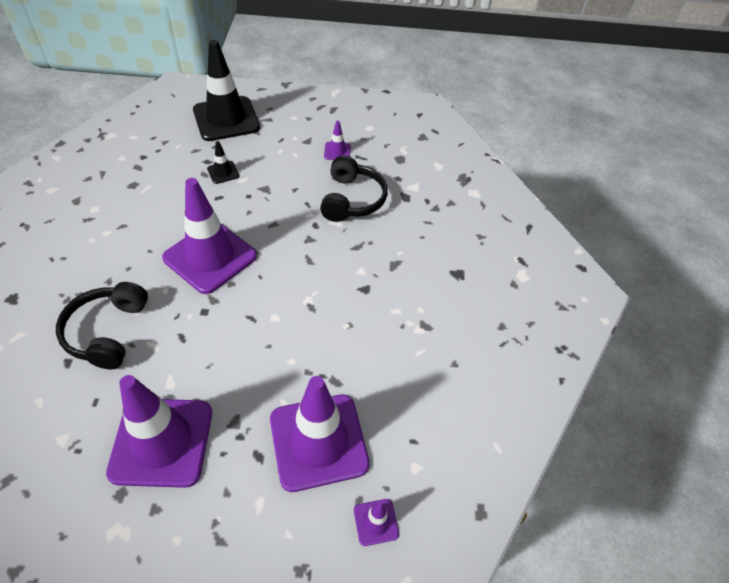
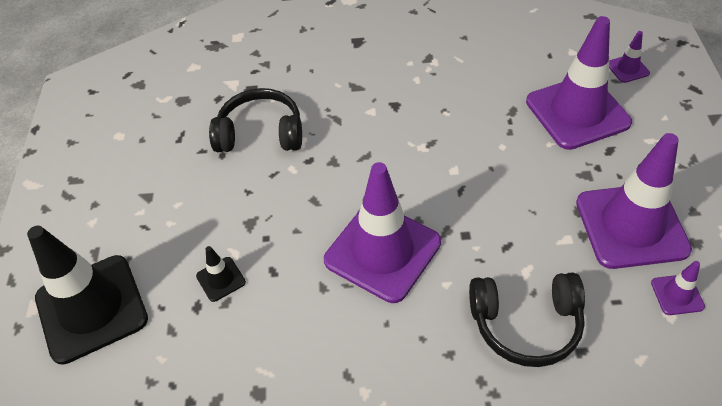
camera: 90 degrees left, 0 degrees up
purple traffic cone [324,120,351,160] -> purple traffic cone moved to [651,261,705,315]

